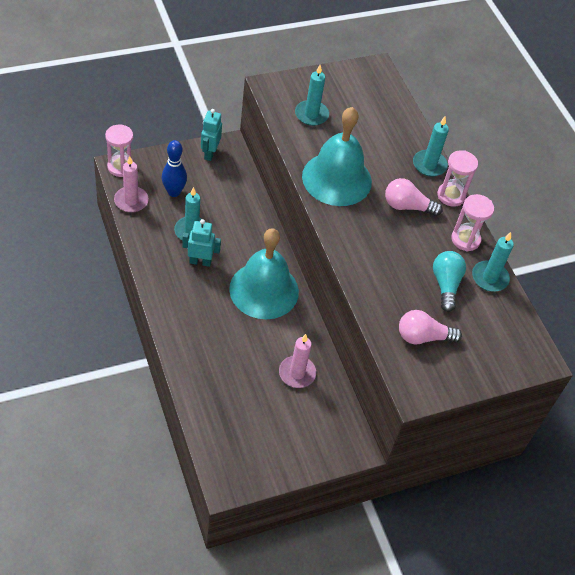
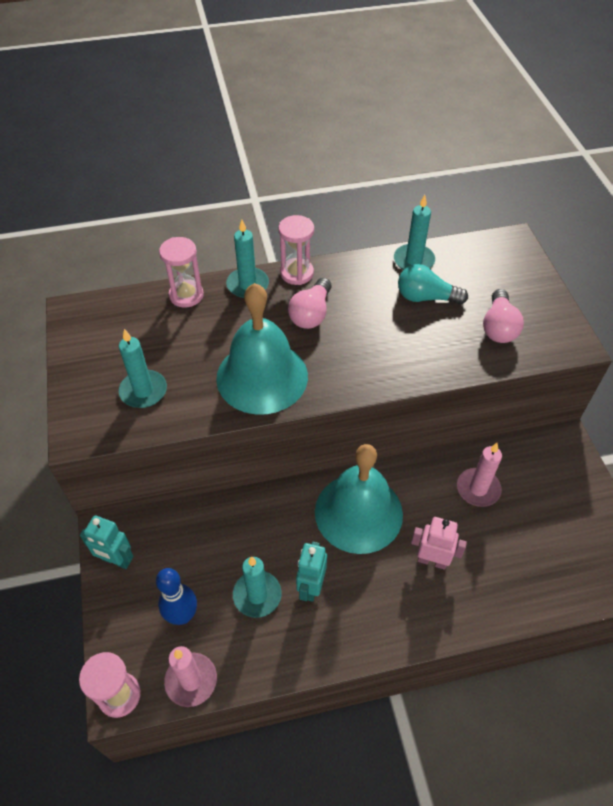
camera: 75 degrees left, 0 degrees up
pink hourglass [451,194,494,251] -> pink hourglass moved to [159,237,204,307]
none -> pink robot [411,517,467,570]

